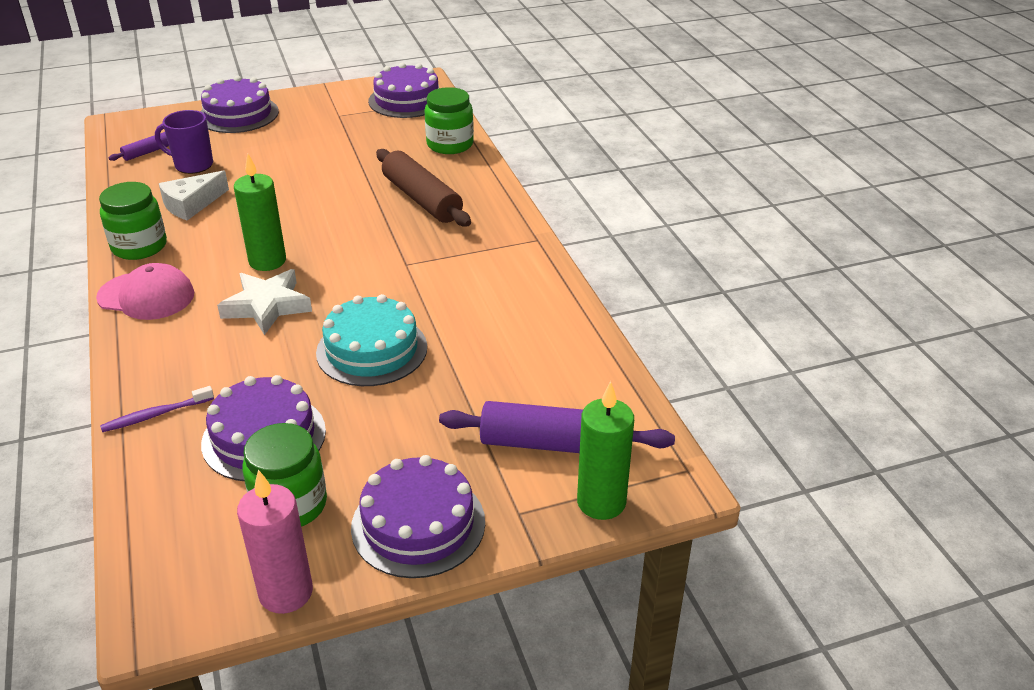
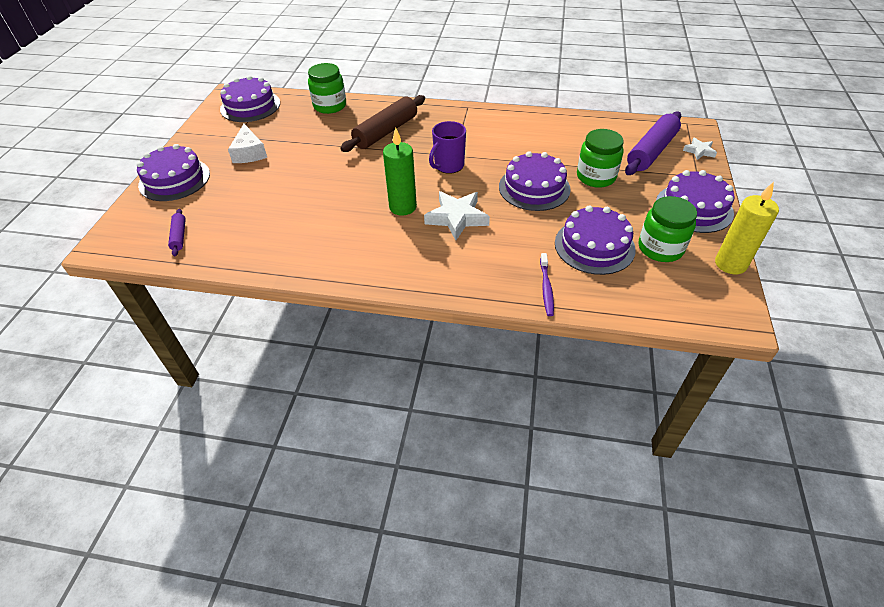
camera: 60 degrees left, 10 degrees up
pink cap [96,263,194,320] -> none
green jar [99,182,167,260] -> green jar moved to [577,129,624,188]
purple mug [155,110,213,174] -> purple mug moved to [429,121,466,174]
white cheese [159,170,229,220] -> white cheese moved to [228,124,267,163]
pink candle [237,470,313,614] -> yellow candle [715,182,779,274]
turquoise cake [316,294,427,386] -> purple cake [499,151,571,211]
brown rolling pin [376,149,471,226] -> brown rolling pin turned 45 degrees counterclockwise [340,95,425,152]
green candle [577,381,634,520] -> white star [683,138,717,160]

